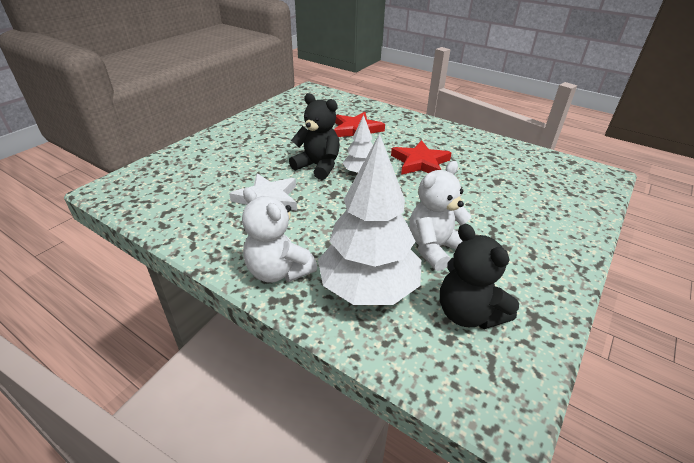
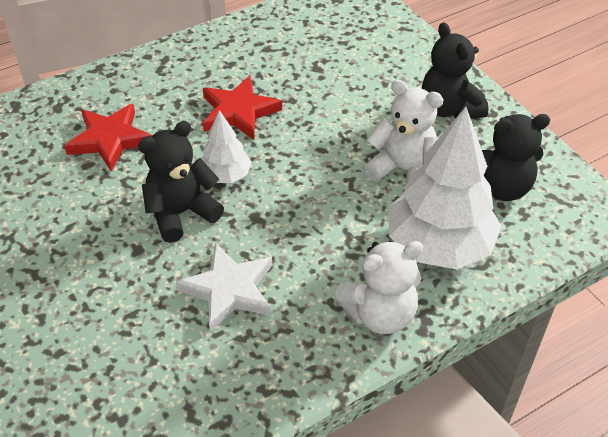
camera: 65 degrees left, 10 degrees up
white teddy bear [409,161,471,271] -> white teddy bear turned 135 degrees clockwise [364,80,444,188]
none -> black teddy bear [422,22,489,119]

